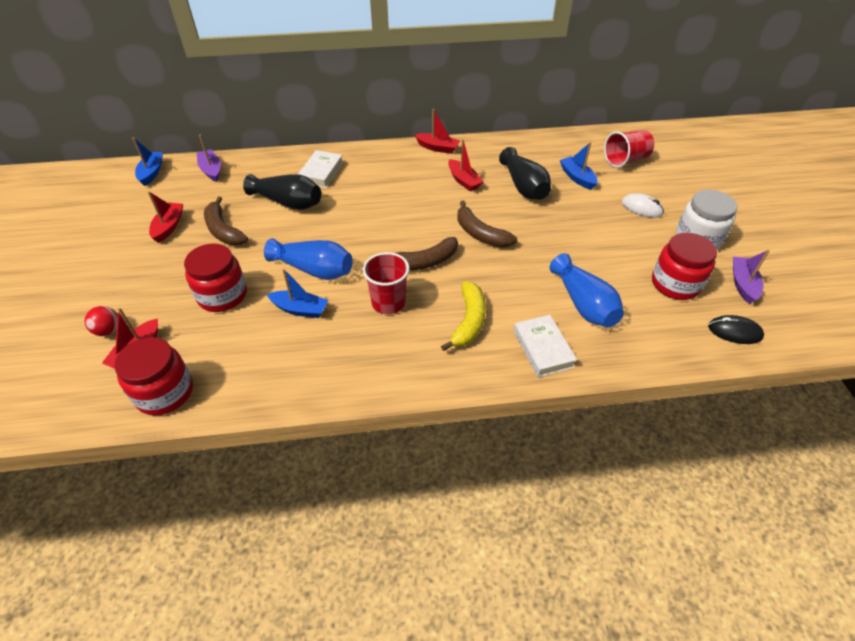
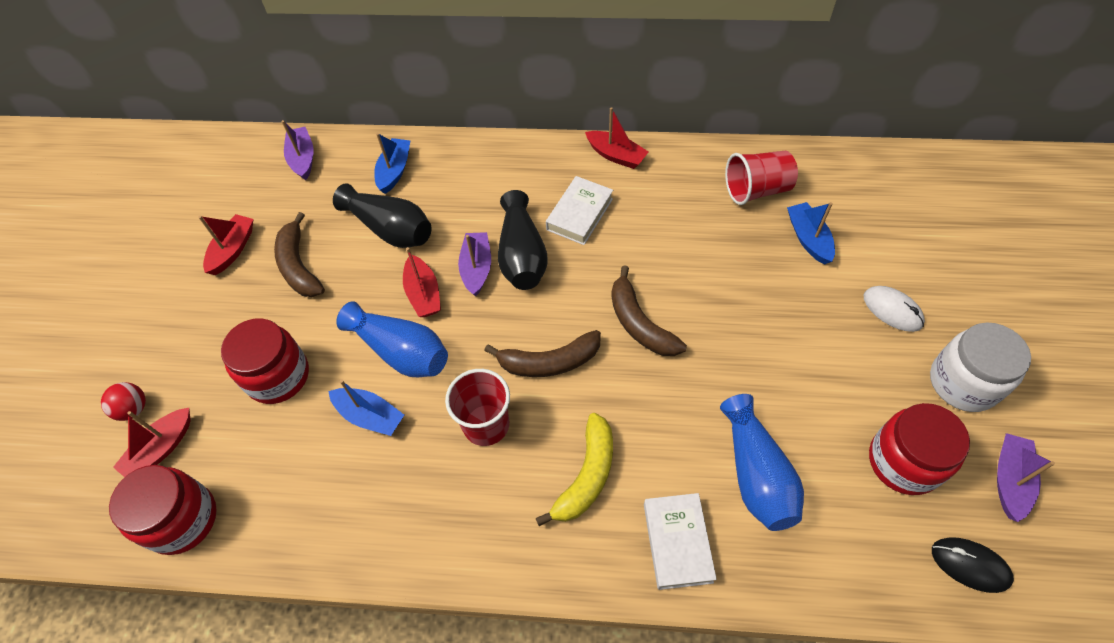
camera: 15 degrees right, 10 degrees up
blue boat [132,137,163,186] -> blue boat moved to [374,133,410,194]
white book [298,150,343,188] -> white book moved to [546,176,613,245]
red boat [448,139,483,191] -> red boat moved to [403,247,441,317]
black vase [499,147,551,200] -> black vase moved to [498,190,547,290]
red cup [604,130,654,168] -> red cup moved to [725,151,798,205]
none -> purple boat [458,232,491,296]

